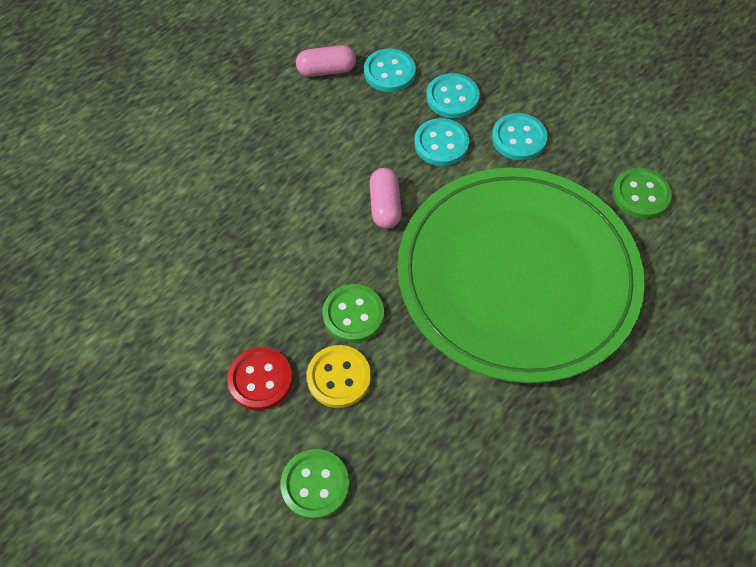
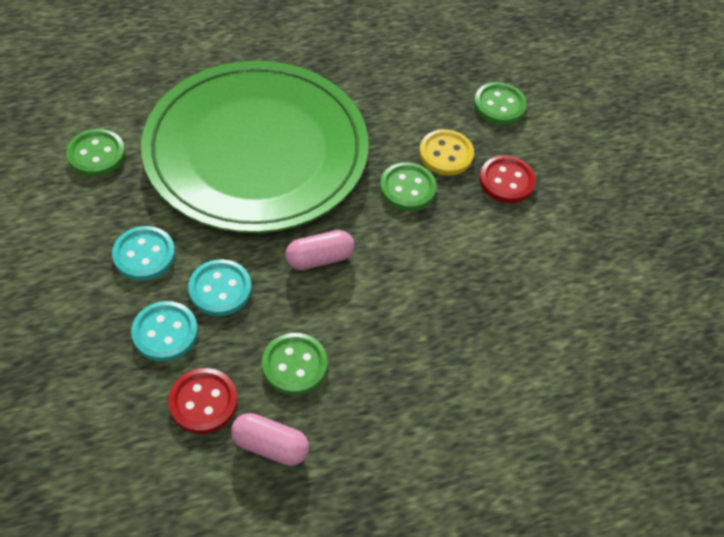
camera: 155 degrees left, 5 degrees down
turquoise button [364,49,416,92] -> red button [168,368,237,434]
pink capsule [369,168,402,229] -> pink capsule turned 45 degrees clockwise [285,230,354,270]
none -> green button [262,333,327,395]

